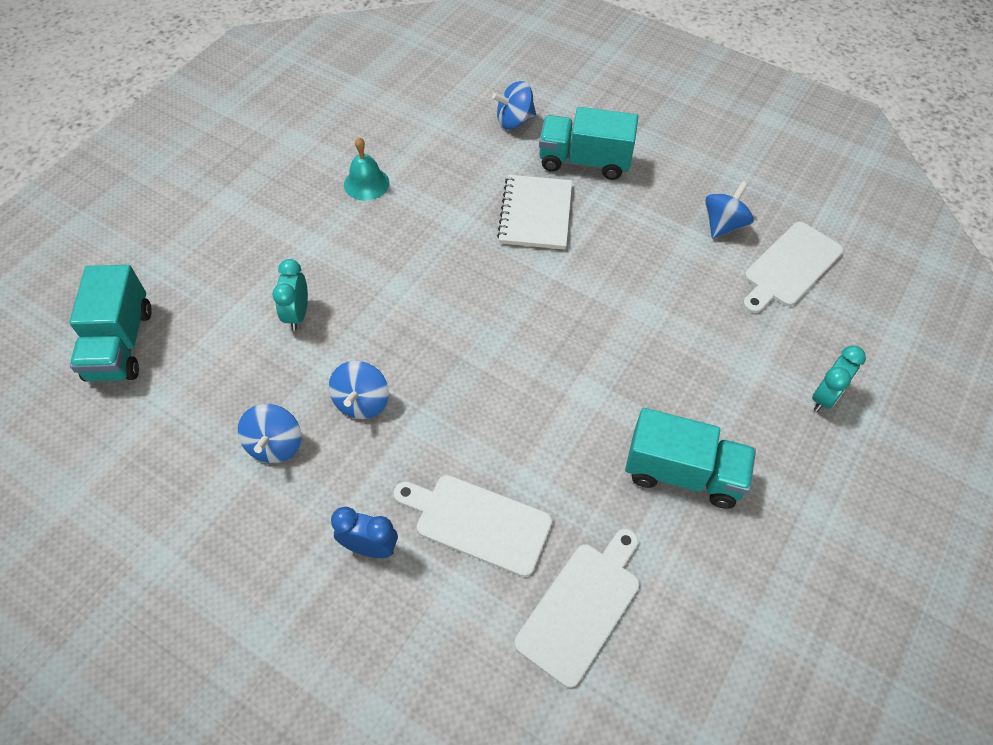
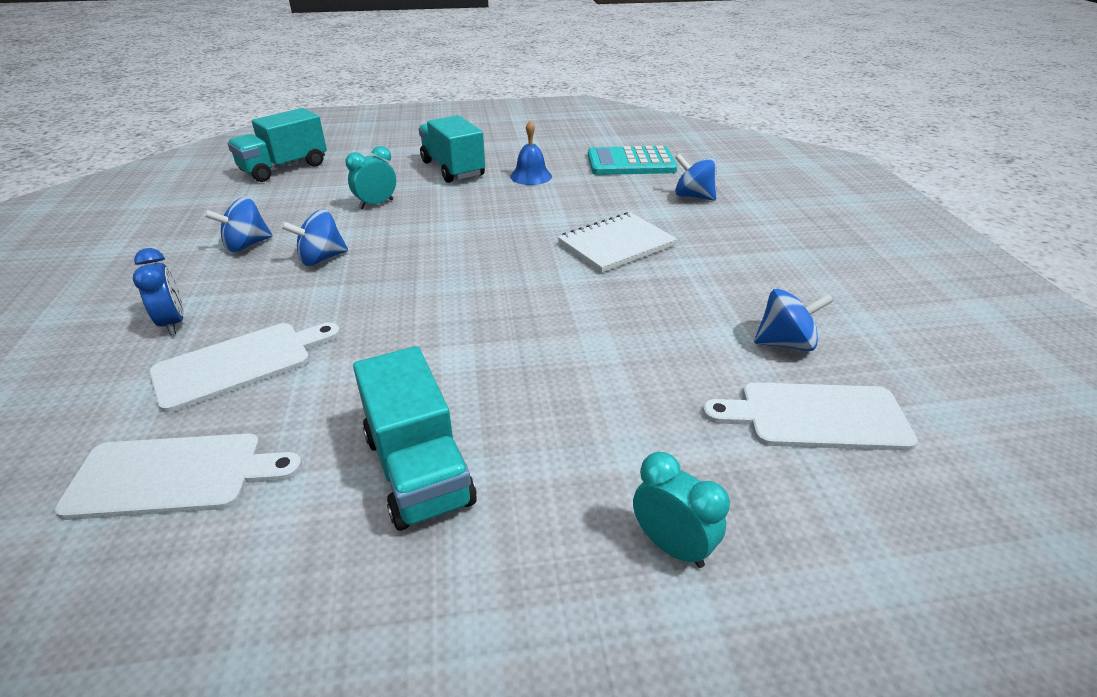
camera: 50 degrees right, 20 degrees down
turquoise bell [344,137,389,201] -> blue bell [510,121,552,185]
white cutting board [393,475,552,577] -> white cutting board turned 75 degrees clockwise [149,323,340,413]
turquoise truck [539,107,638,180] -> turquoise truck moved to [419,115,485,183]
turquoise clock [812,346,866,412] -> turquoise clock turned 135 degrees counterclockwise [633,452,730,568]
none -> turquoise calculator [588,146,677,175]

